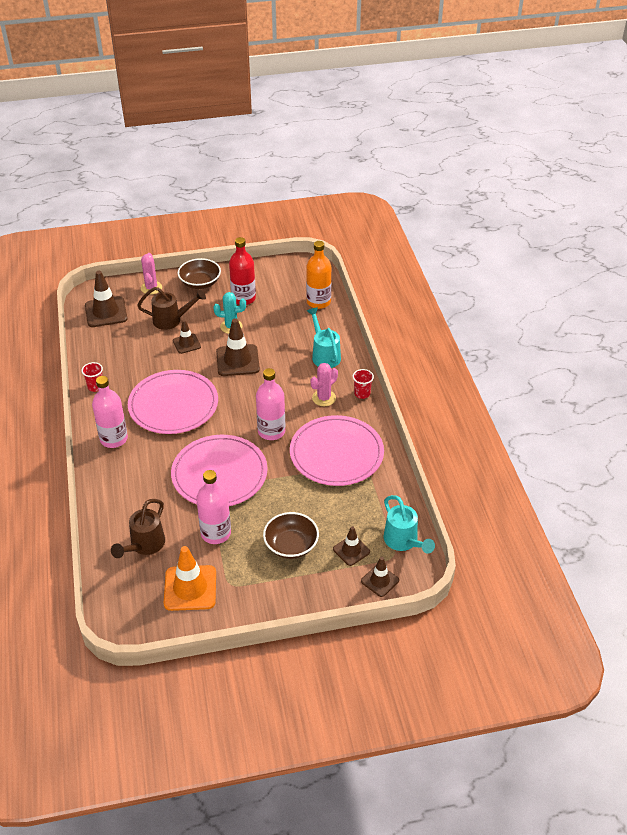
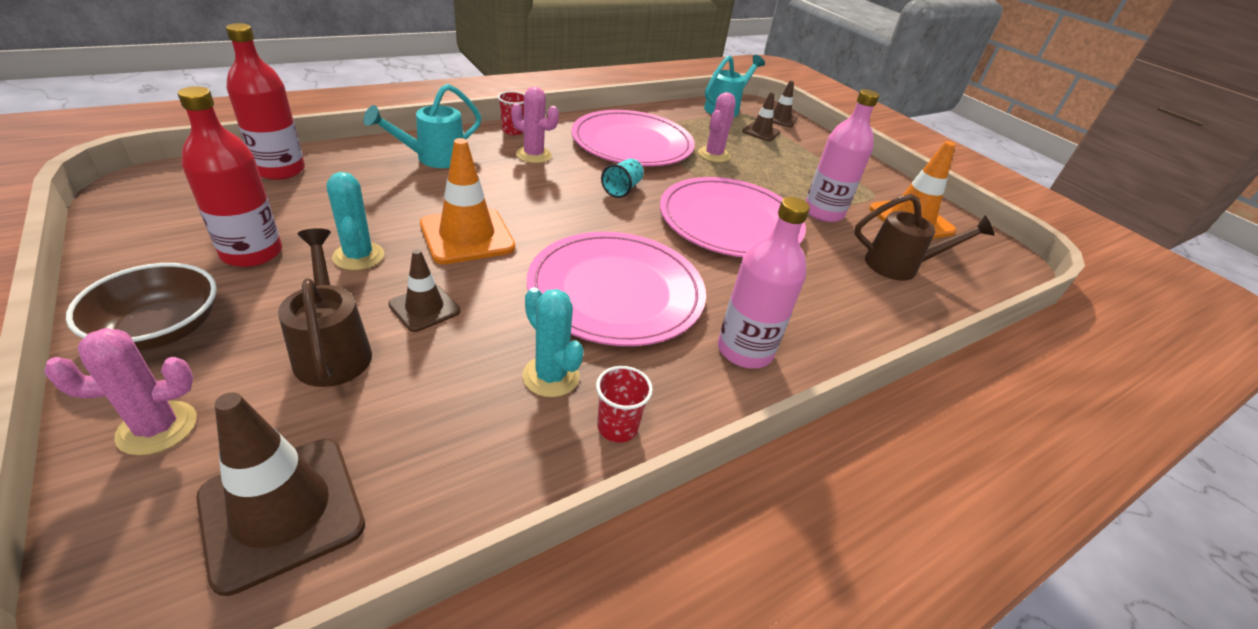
camera: 115 degrees left, 5 degrees down
brown traffic cone [216,319,260,376] -> orange traffic cone [420,138,515,264]
pink bottle [256,368,285,440] -> turquoise cup [601,158,644,198]
brown bowl [263,512,319,559] -> none
orange bottle [306,241,331,309] -> red bottle [226,23,305,180]
none -> turquoise cactus [522,287,584,397]
none -> pink cactus [698,92,736,162]

